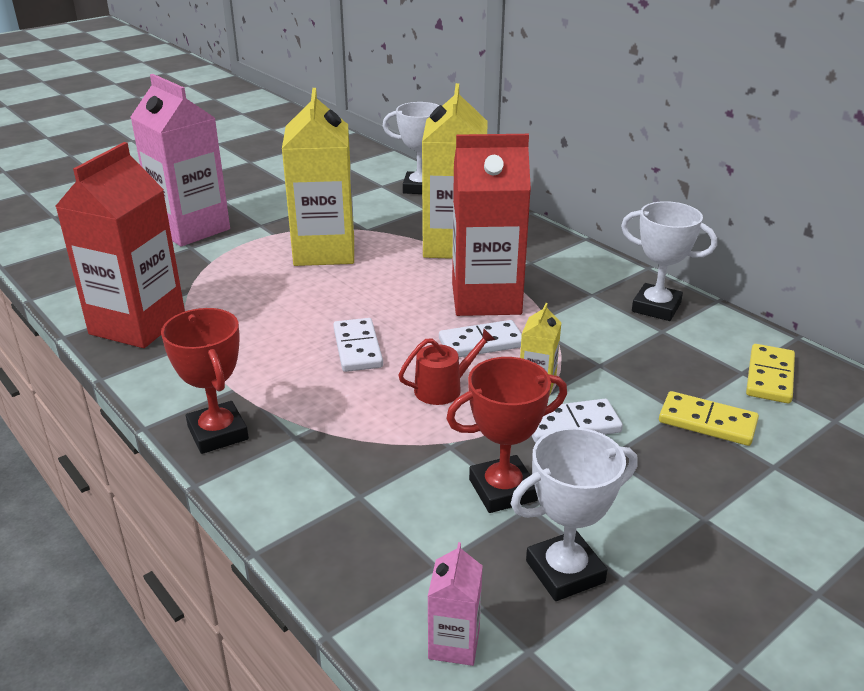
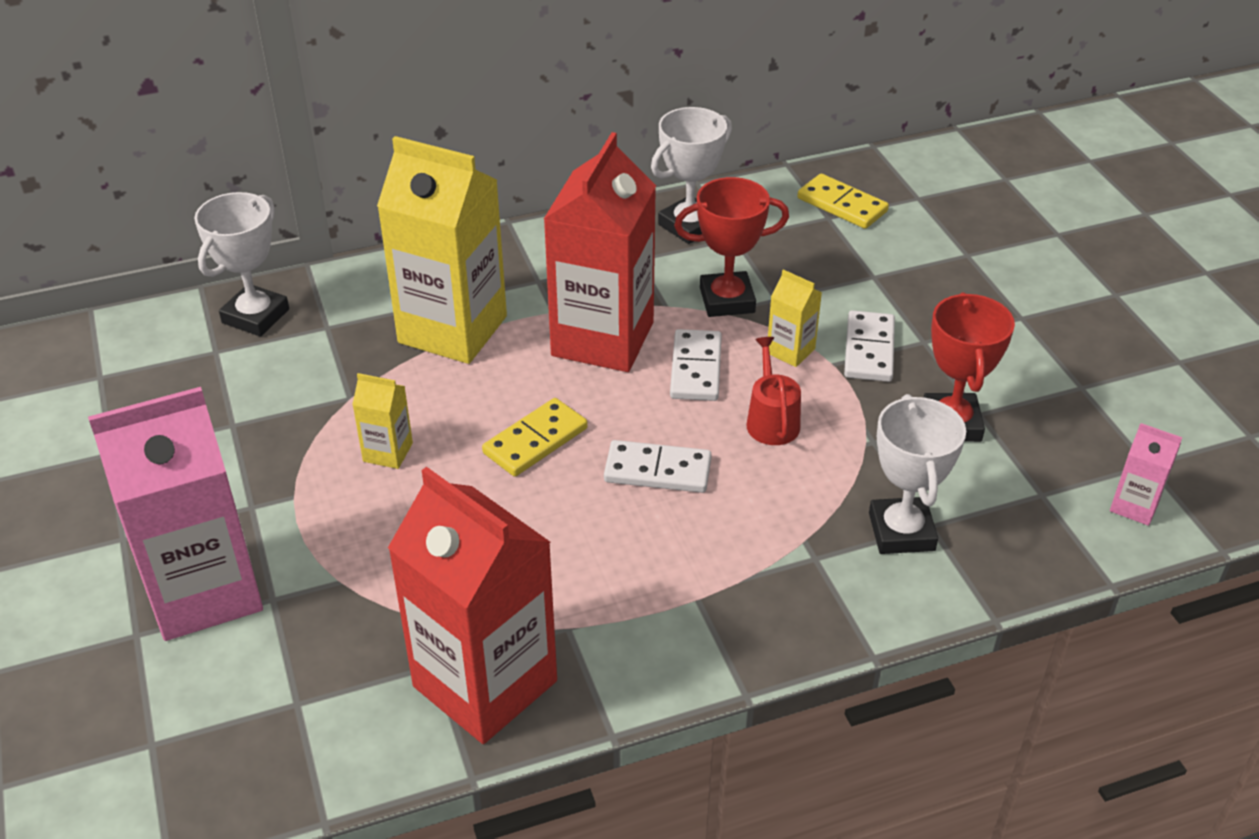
camera: 70 degrees left, 10 degrees up
red trophy [161,308,249,454] -> red trophy moved to [674,177,789,317]
yellow carton [282,88,354,266] -> yellow carton [352,373,413,469], size x0.43
white trophy [511,427,638,601] -> white trophy moved to [869,394,966,554]
yellow domino [659,391,759,446] -> yellow domino moved to [482,398,588,477]

